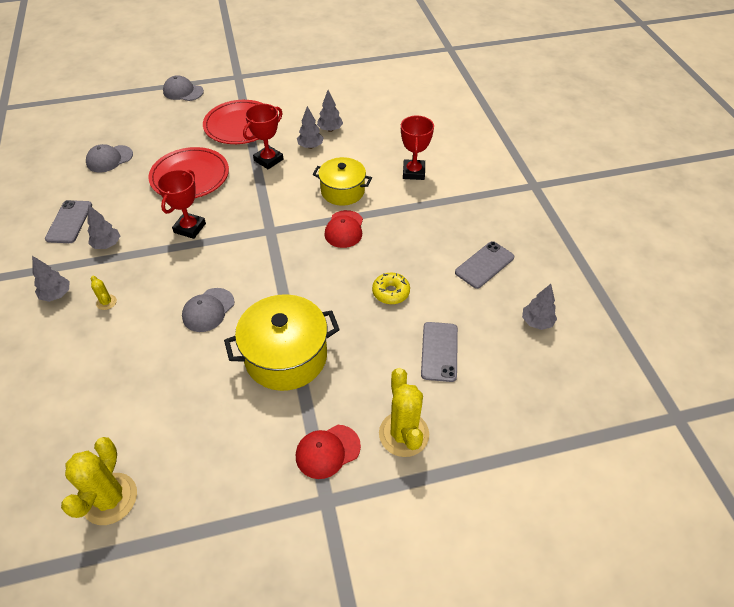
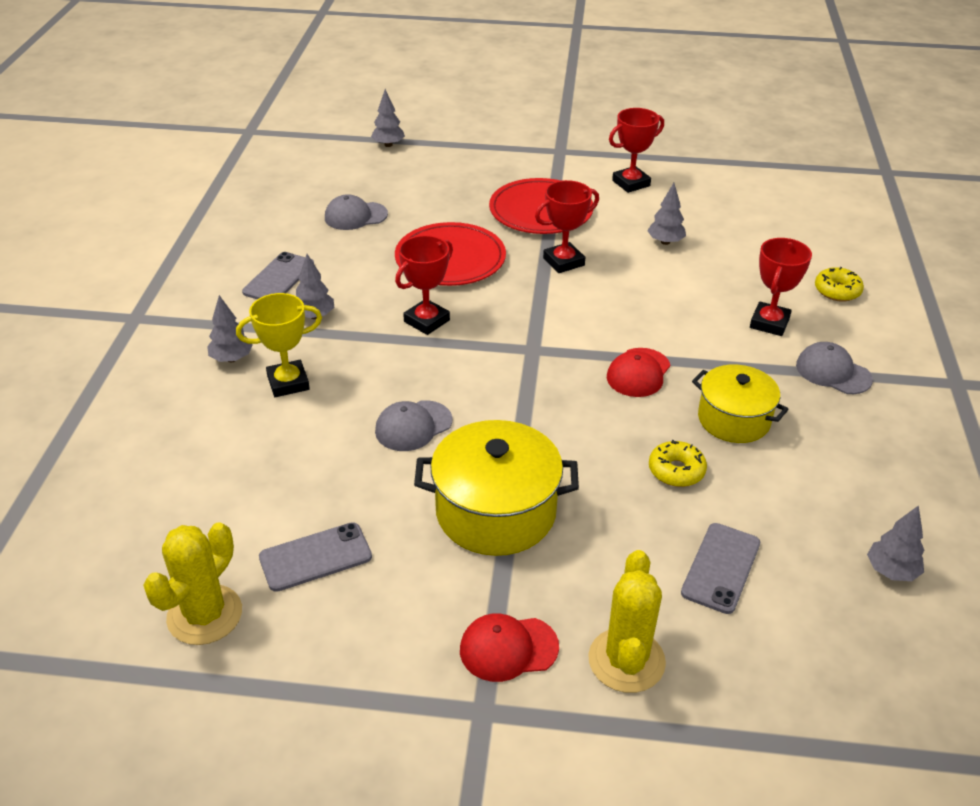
camera: 20 degrees right, 10 degrees down
yellow cactus [91,276,117,310] -> yellow trophy [236,293,322,397]
grey cap [163,75,204,101] -> grey cap moved to [796,342,873,394]
grey tree [297,106,323,149] -> grey tree moved to [371,89,405,147]
yellow pot [313,157,372,206] -> yellow pot moved to [692,364,789,443]
grey phone [455,241,514,289] -> grey phone moved to [259,522,372,592]
none -> red trophy [609,108,664,193]
none -> yellow donut [815,267,864,302]

